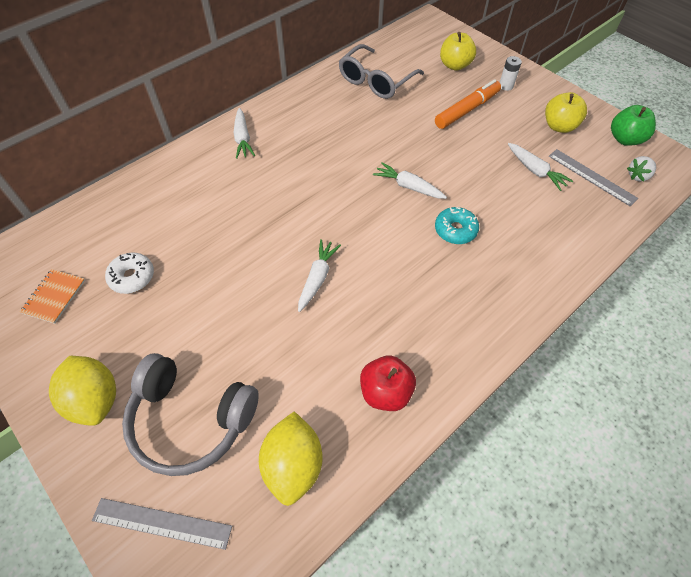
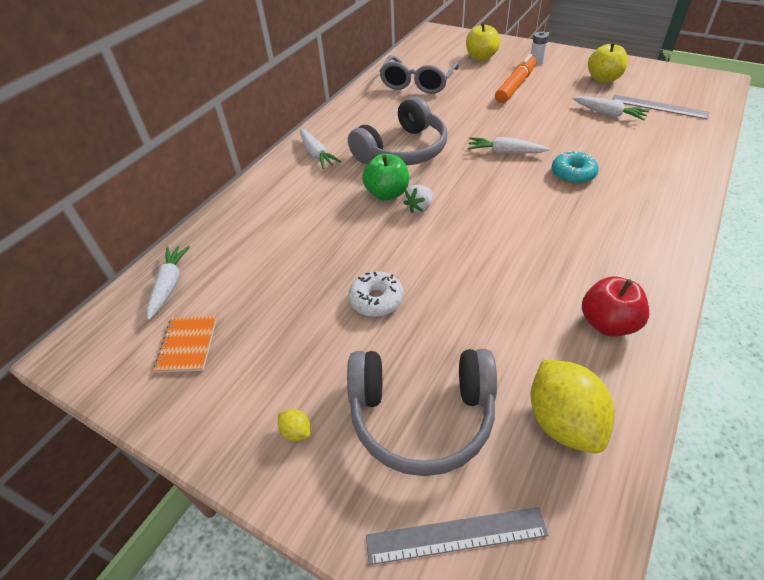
camera: 15 degrees left, 10 degrees down
yellow lemon [49,356,116,426] -> yellow lemon [278,409,311,441], size x0.41
white donut [105,253,154,294] -> white donut moved to [349,271,404,317]
white carrot [298,239,341,312] -> white carrot moved to [147,246,190,320]
green apple [611,105,656,146] -> green apple moved to [362,154,409,201]
white strawberry [627,156,656,182] -> white strawberry moved to [403,185,433,213]
none -> grey headphones [348,96,447,166]

